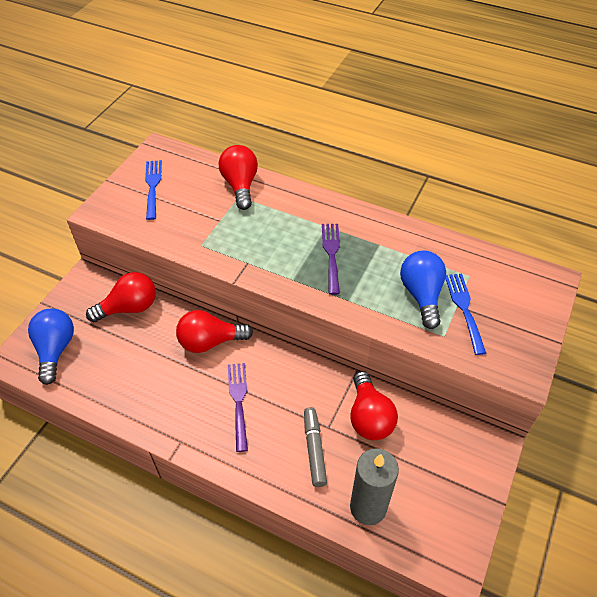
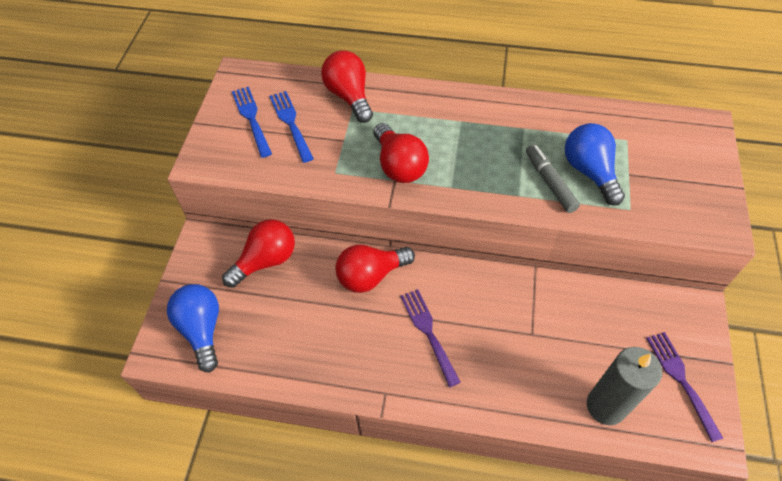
camera: 15 degrees left, 5 degrees up
grey marker [304,407,327,487] -> grey marker moved to [526,144,580,213]
purple fork [322,224,340,295] -> purple fork moved to [646,332,723,442]
red light bulb [350,371,398,440] -> red light bulb moved to [374,123,429,183]
blue fork [446,274,486,355] -> blue fork moved to [269,91,314,163]

